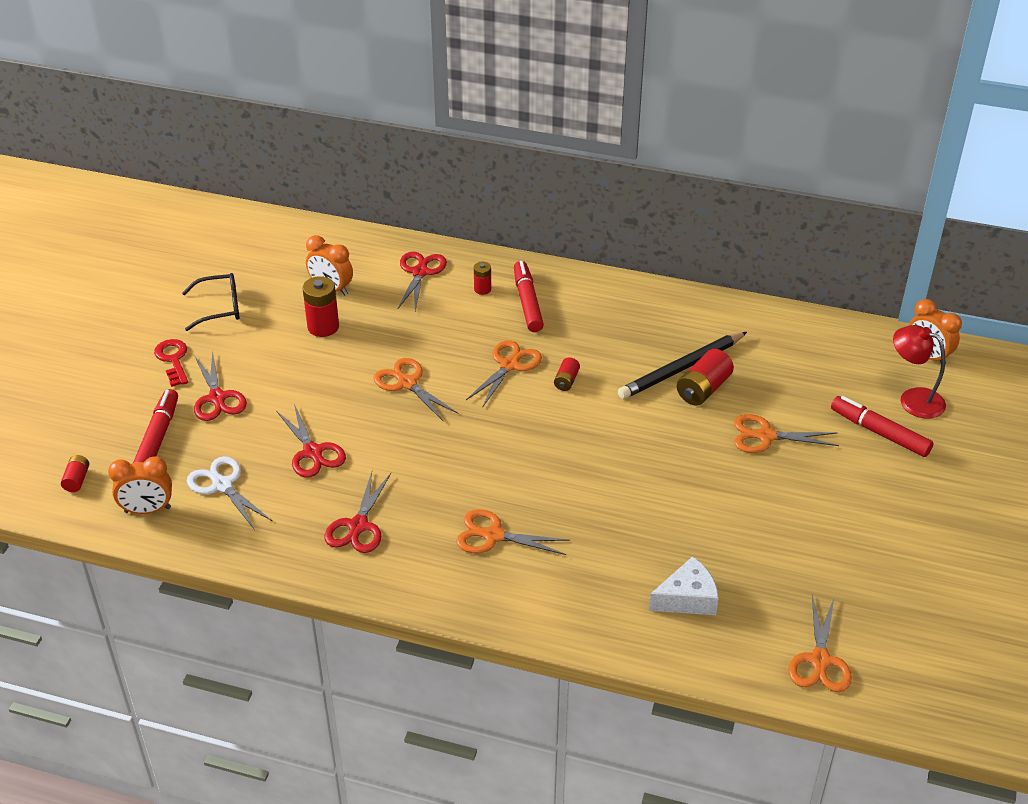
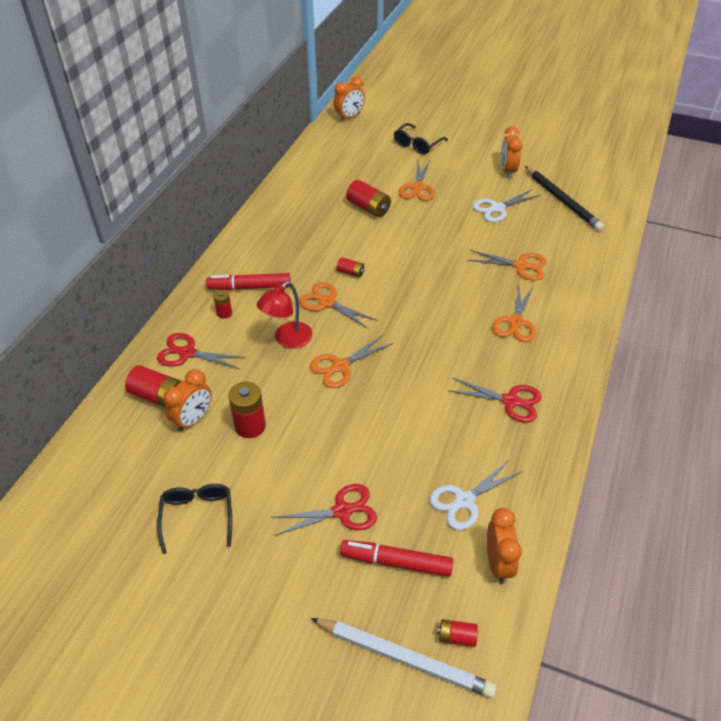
camera: 85 degrees left, 5 degrees up
red key [154,339,188,387] -> none
red scissors [276,404,346,478] -> none
black pencil [618,332,747,399] -> black pencil moved to [525,166,604,231]
white cheese [649,556,719,615] -> none
orange scissors [789,595,852,692] -> orange scissors moved to [467,250,547,281]
red marker [831,396,933,457] -> black glasses [394,123,448,155]
red lamp [893,325,946,419] -> red lamp moved to [257,281,313,349]
none -> red battery [125,365,182,407]
none -> white pencil [311,618,496,698]
none -> white scissors [473,189,541,222]
none -> orange clock [501,126,523,178]

